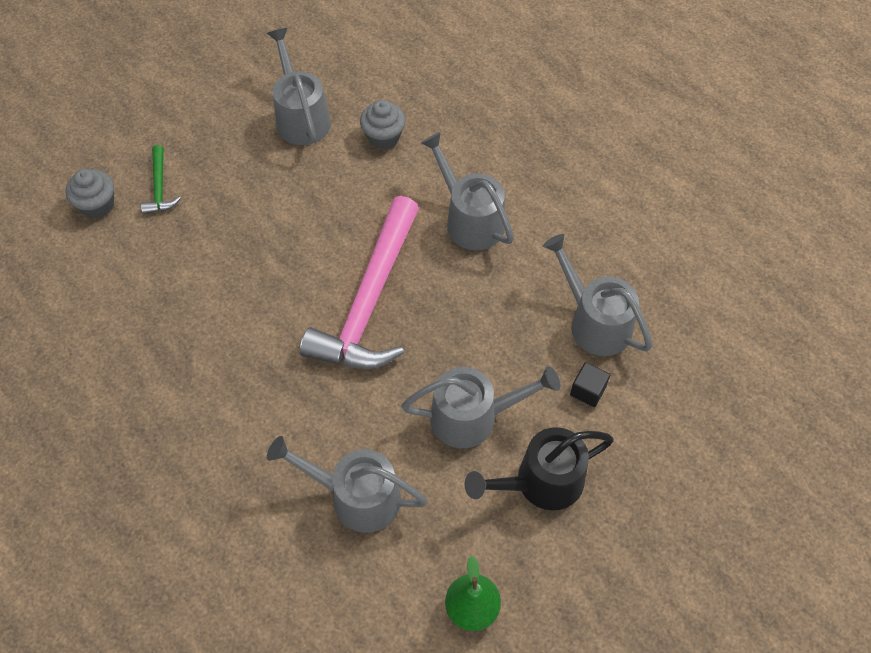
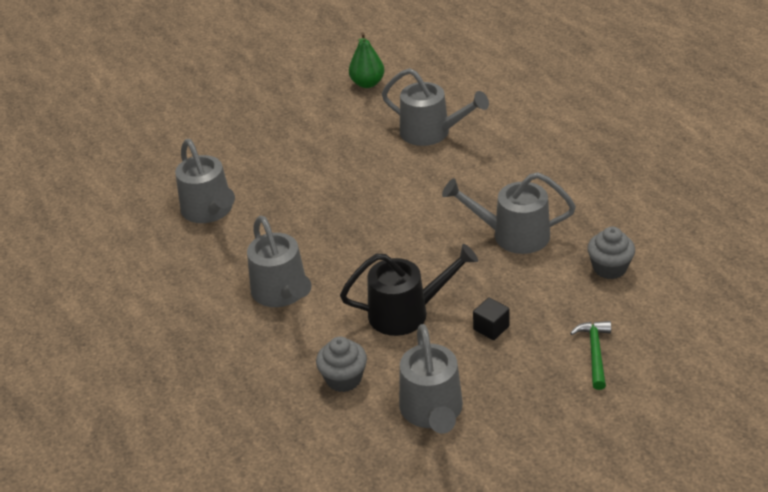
camera: 165 degrees left, 20 degrees down
grey cupcake [65,169,114,219] -> grey cupcake moved to [587,227,635,279]
pink hammer [300,196,419,369] -> none
grey watering can [401,366,560,448] -> grey watering can moved to [442,172,576,254]
black watering can [465,427,614,510] -> black watering can moved to [340,244,478,336]
black cube [570,362,610,407] -> black cube moved to [473,297,509,340]

